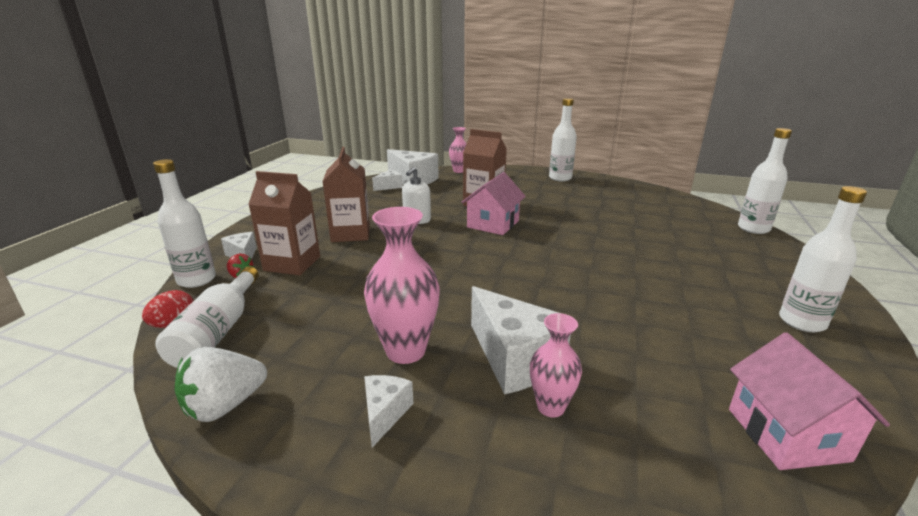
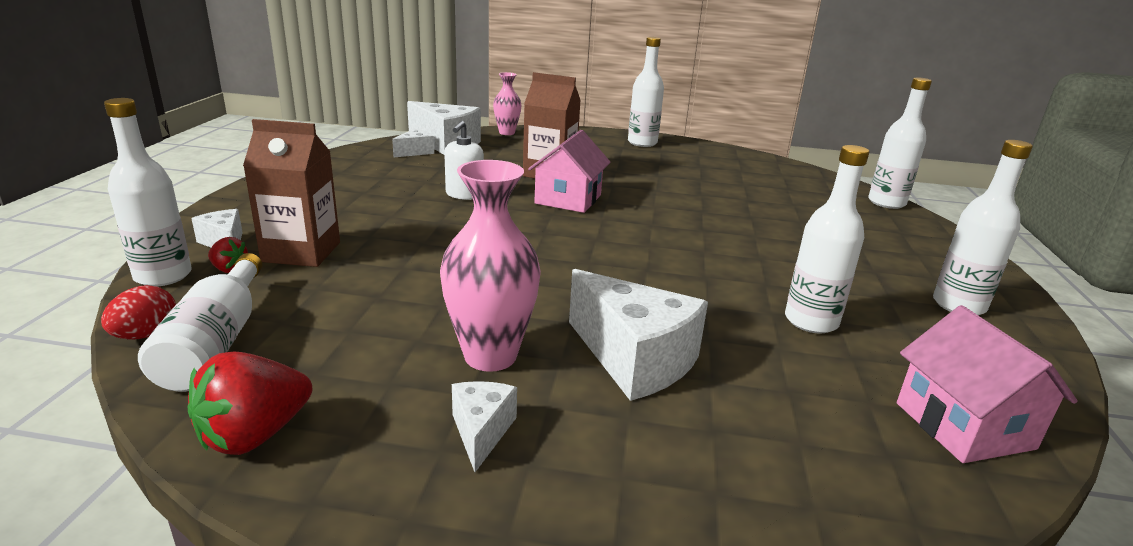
camera: 10 degrees left, 0 degrees up
white strawberry [175,347,267,422] -> red strawberry [188,351,312,455]
brown carton [322,147,370,242] -> none
pink vase [530,313,582,417] -> none
none -> white bottle [785,145,869,334]

